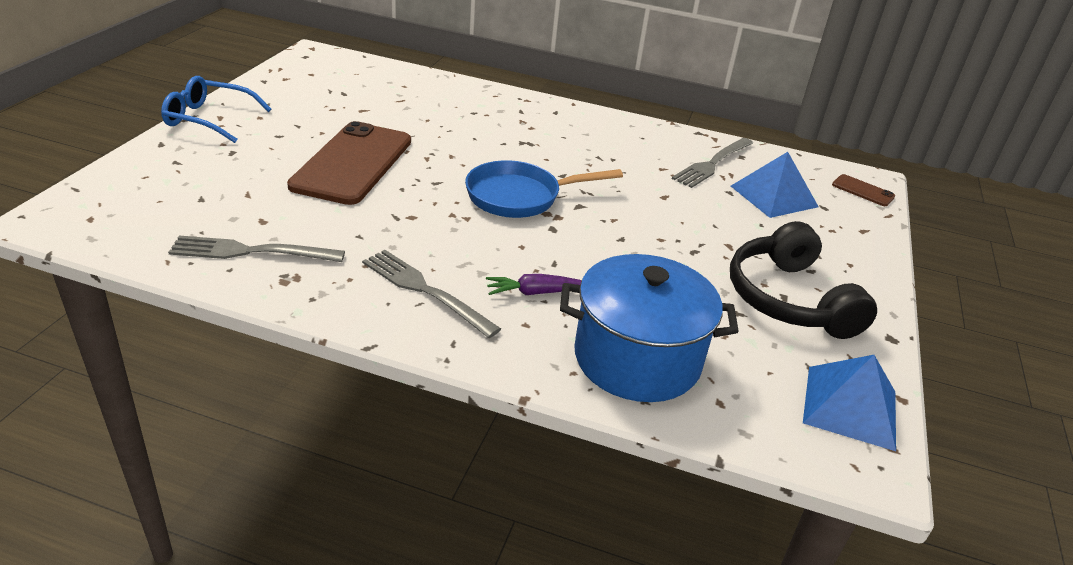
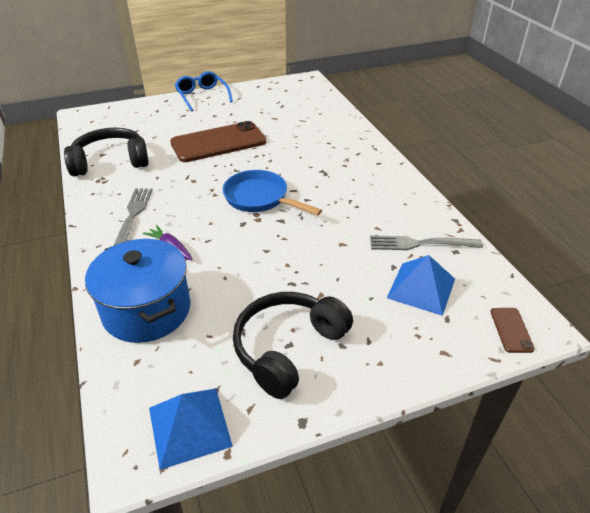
camera: 55 degrees right, 5 degrees up
grey fork [168,236,345,262] -> black headphones [64,128,149,176]

